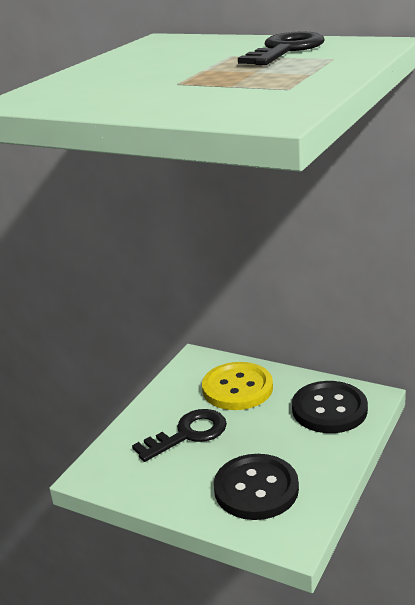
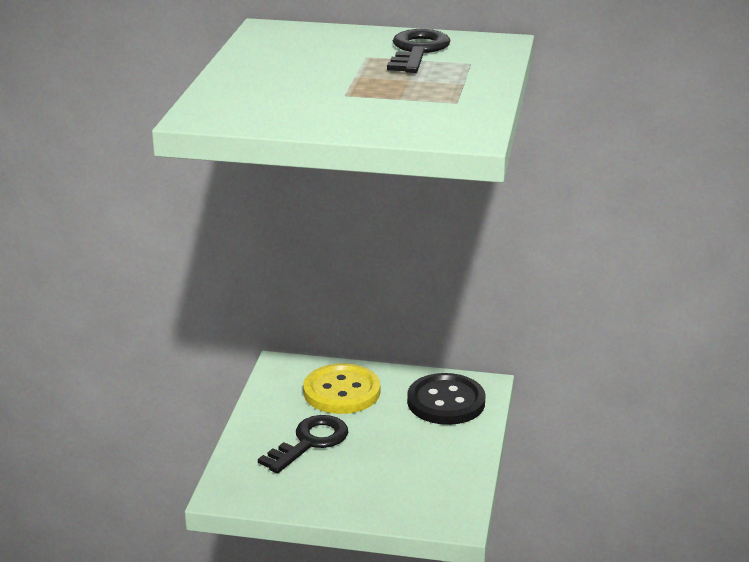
camera: 20 degrees left, 0 degrees up
black button [214,454,299,520] -> none

